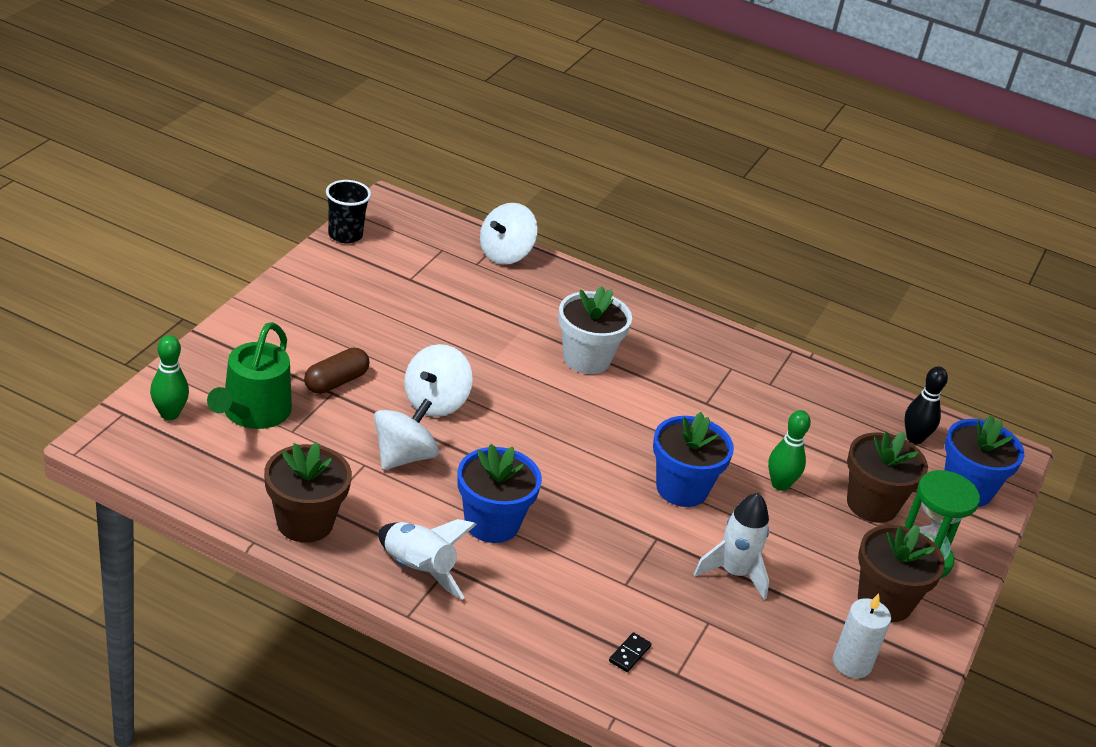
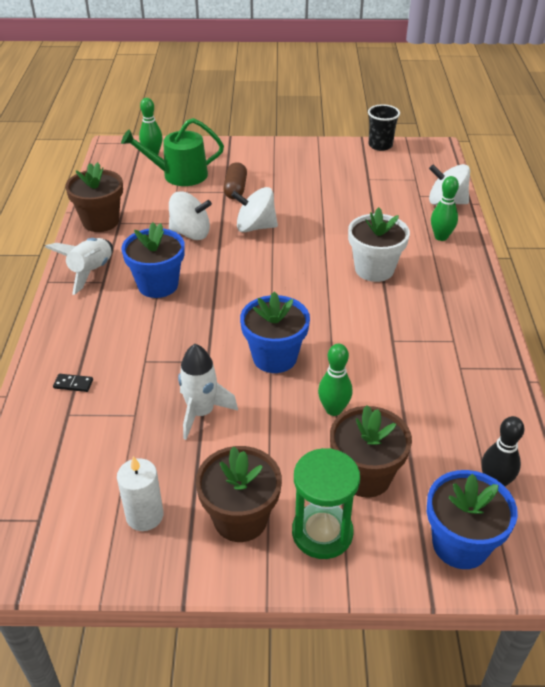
camera: 70 degrees right, 5 degrees up
brown capsule [304,347,369,394] -> brown capsule turned 75 degrees clockwise [223,162,247,199]
none -> green bowling pin [431,176,459,241]

